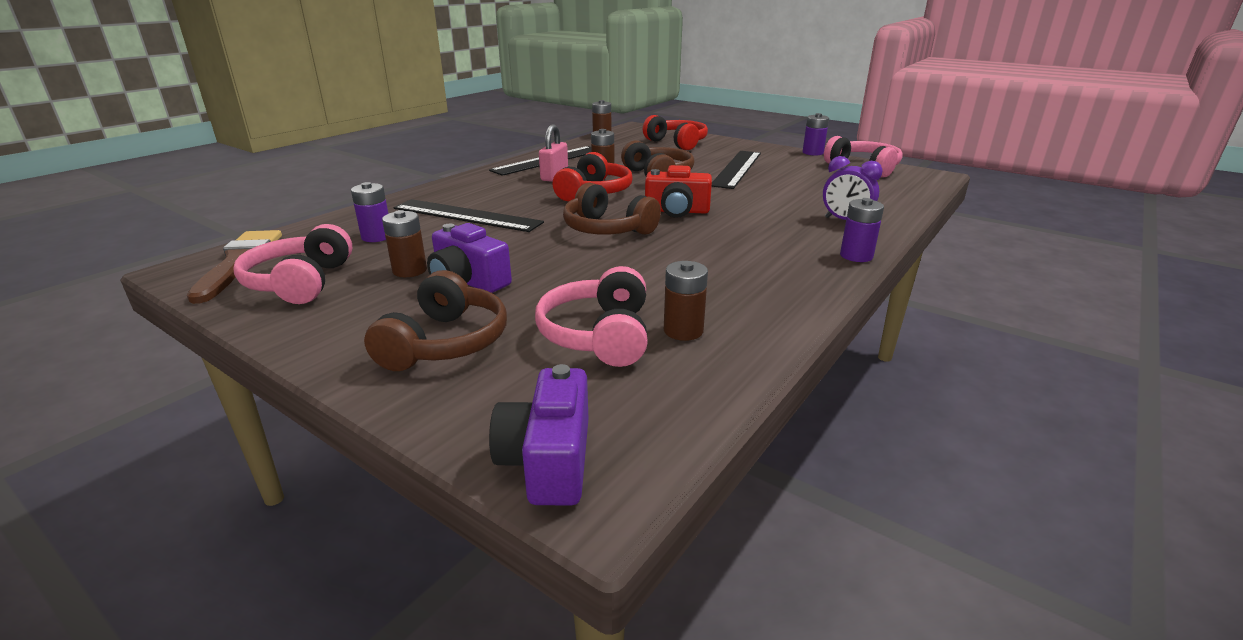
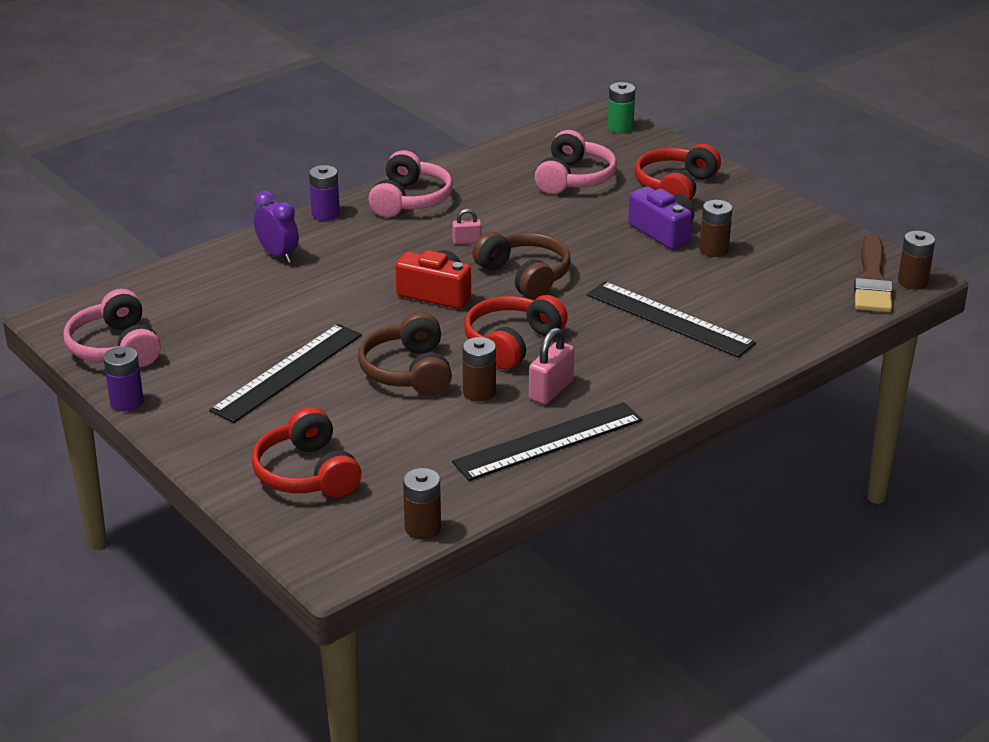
camera: 165 degrees left, 5 degrees up
pink headphones [233,224,353,304] -> pink headphones moved to [369,150,453,217]
purple battery [351,182,388,242] -> none
brown headphones [364,270,507,371] -> red headphones [635,144,721,201]
purple camera [489,364,588,505] -> green battery [608,82,635,133]
brown battery [664,261,708,341] -> brown battery moved to [898,231,935,290]
none -> pink padlock [452,209,482,244]

